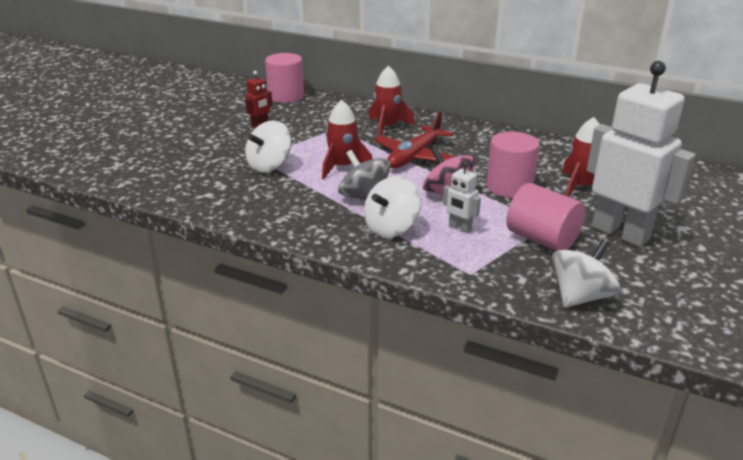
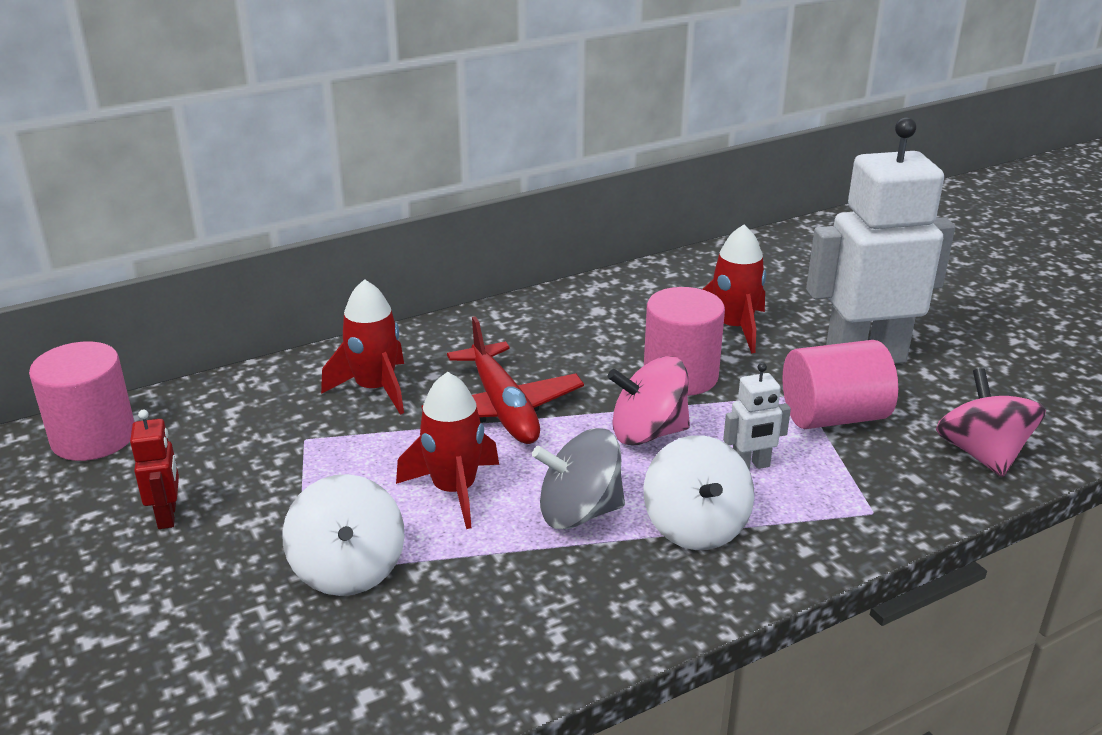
camera: 55 degrees left, 0 degrees up
white spinning top [552,239,621,308] -> pink spinning top [936,368,1046,477]

